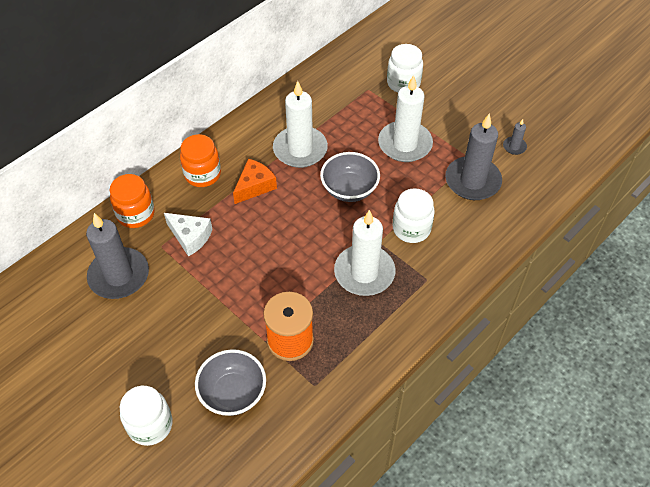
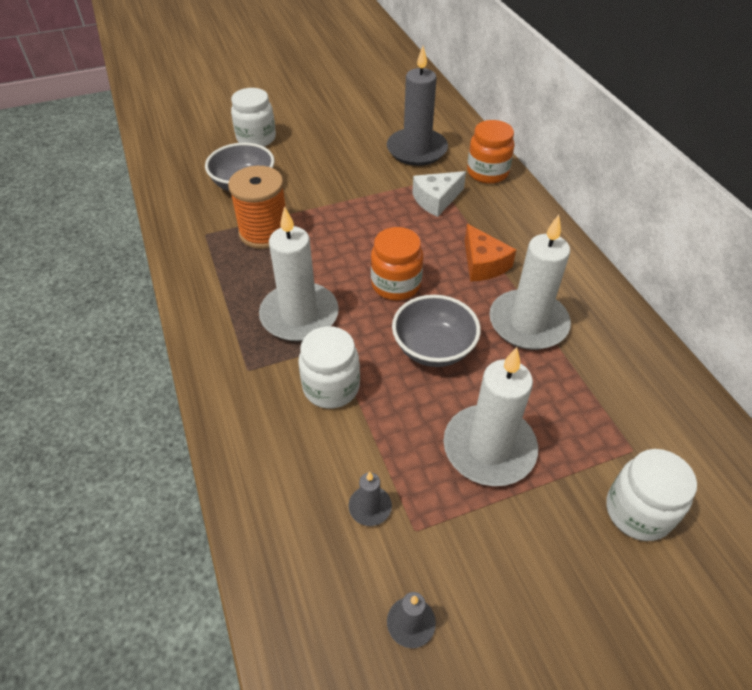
camera: 115 degrees right, 5 degrees down
orange jar [180,134,221,187] -> orange jar moved to [371,227,423,300]
grey candle [445,114,502,200] -> grey candle [349,472,392,526], size x0.44

